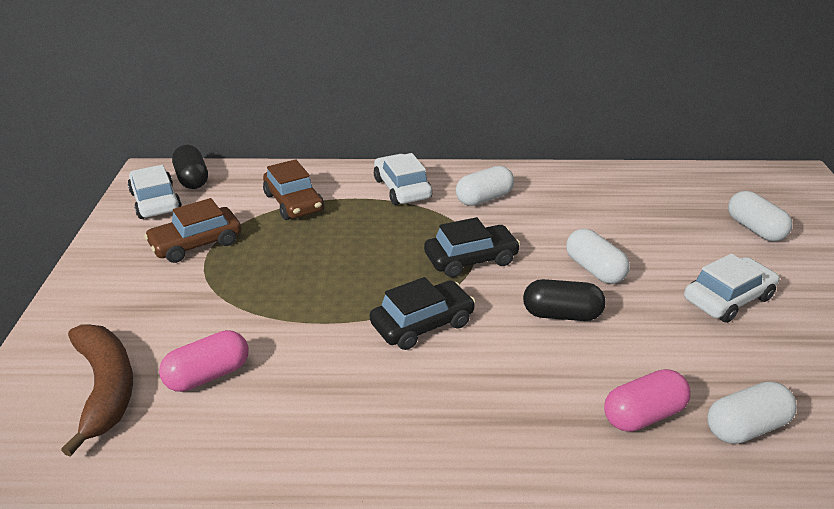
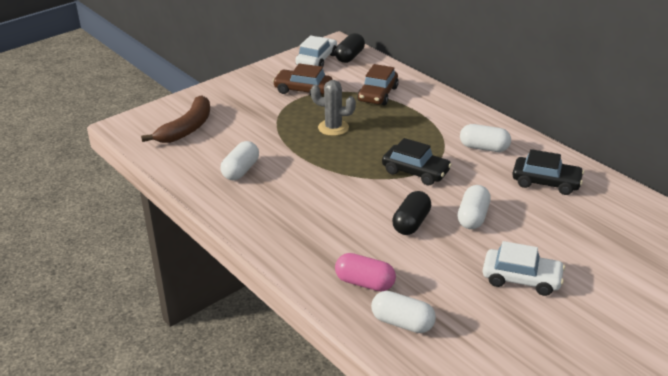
camera: 50 degrees right, 0 degrees up
pink capsule [159,330,249,392] -> none
black car [370,277,476,350] -> black car moved to [512,149,584,195]
white car [374,153,432,205] -> none
black capsule [523,279,606,321] -> black capsule turned 60 degrees clockwise [392,191,431,235]
white capsule [728,191,792,241] -> white capsule moved to [221,141,259,180]
none -> grey cactus [311,80,356,136]

